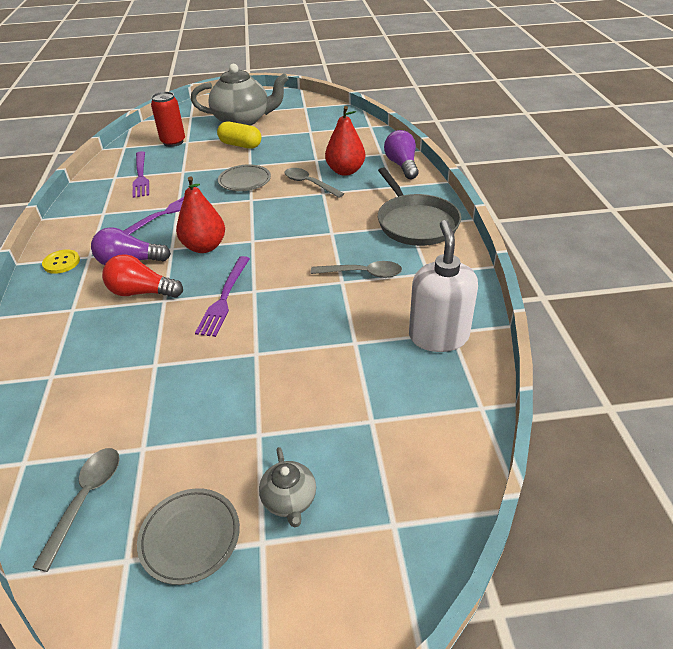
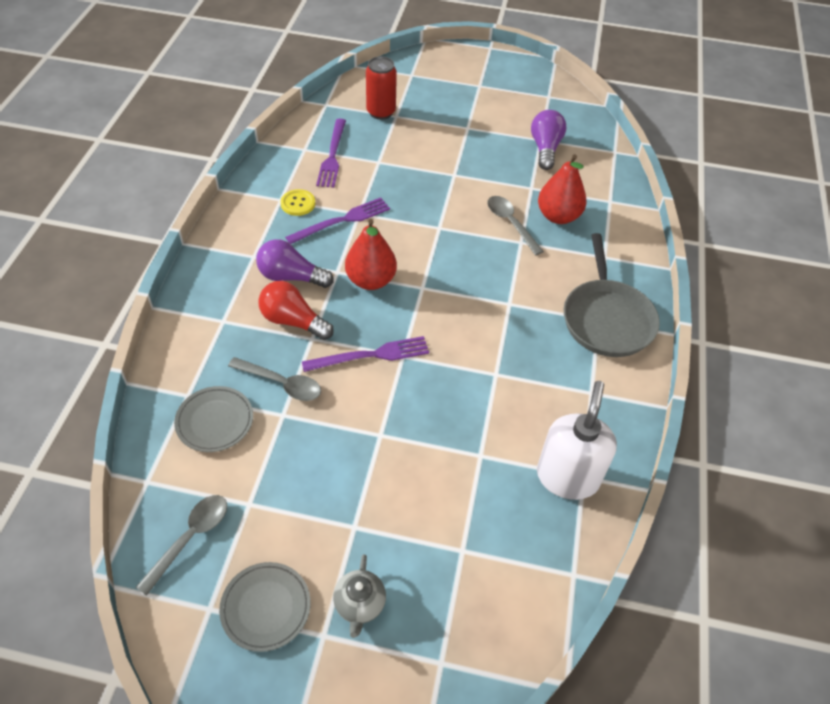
camera: 15 degrees right, 10 degrees up
yellow button [42,249,80,274] -> yellow button moved to [281,189,315,216]
grey teapot [191,64,289,126] -> none
purple fork [195,256,250,337] -> purple fork turned 135 degrees counterclockwise [302,336,429,372]
yellow capsule [217,121,261,149] -> none
grey plate [218,164,271,191] -> grey plate moved to [174,386,253,452]
grey spoon [311,261,402,278] -> grey spoon moved to [228,357,321,401]
purple light bulb [384,130,418,179] -> purple light bulb moved to [531,110,566,170]

